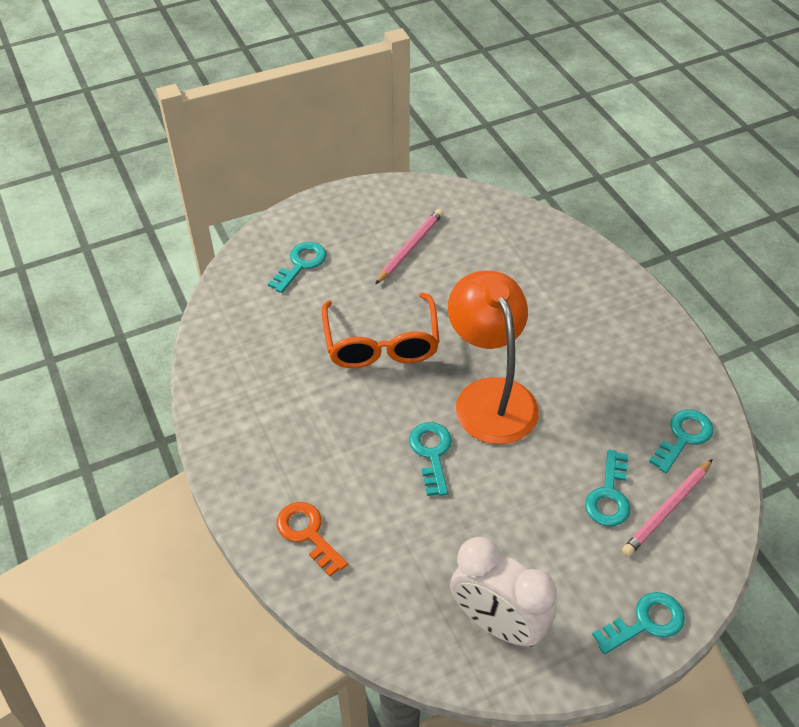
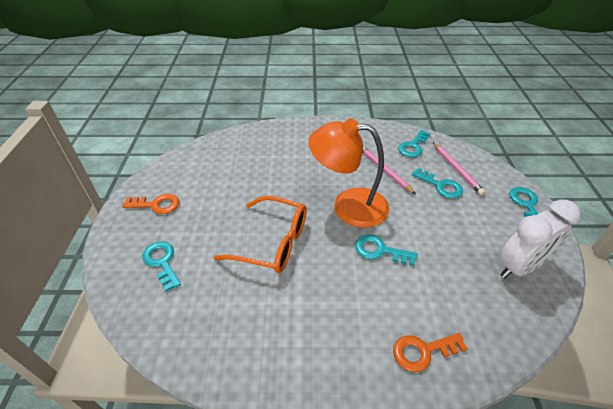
camera: 65 degrees left, 5 degrees down
pink pencil [375,209,443,284] -> pink pencil moved to [363,146,416,194]
turquoise key [649,409,713,473] -> turquoise key turned 120 degrees counterclockwise [398,130,430,157]
none -> orange key [122,194,179,214]

